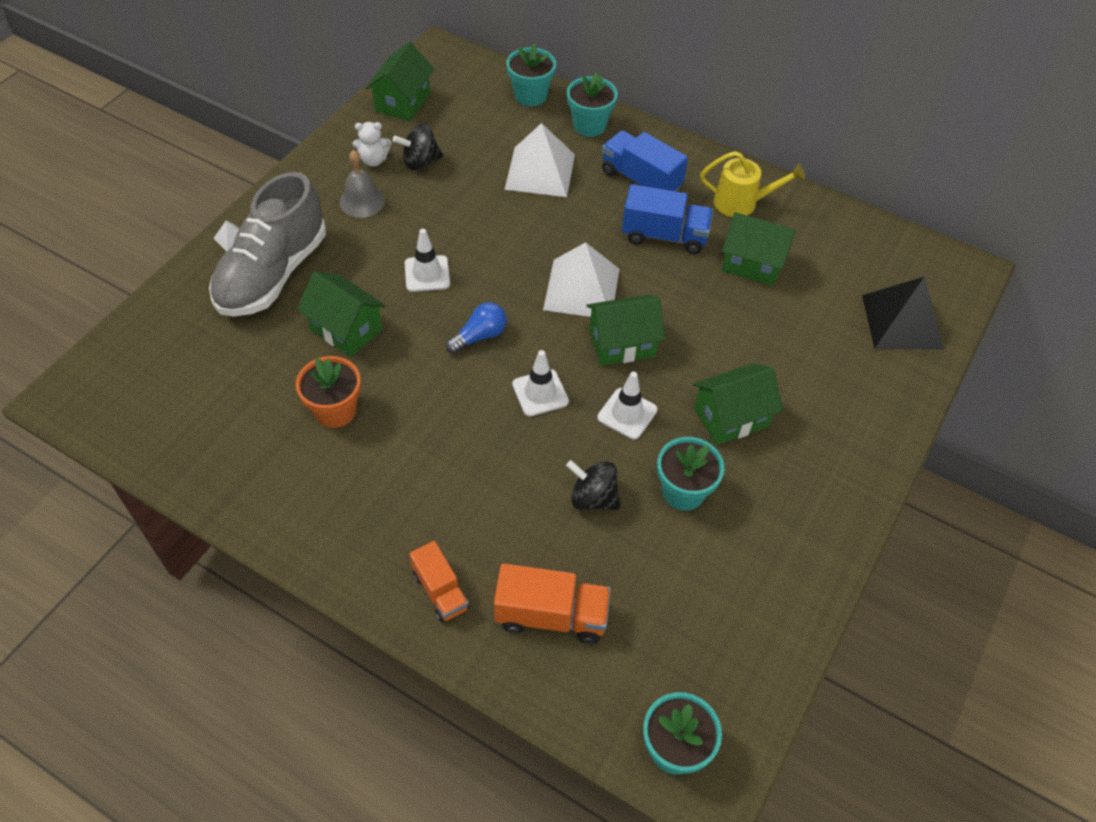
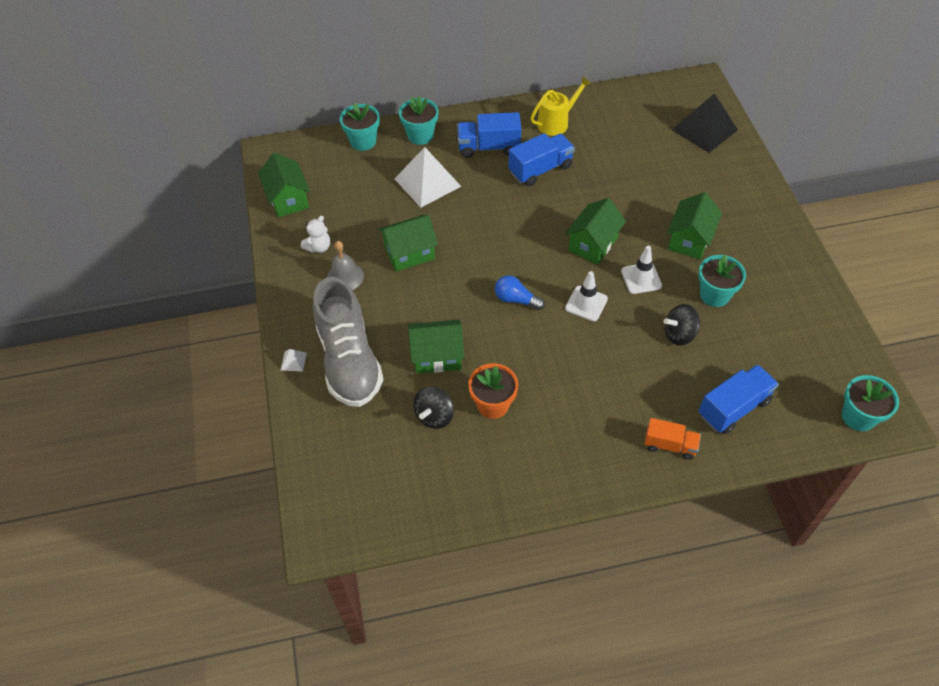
camera: 40 degrees left, 0 degrees up
black spinning top [393,124,443,170] -> black spinning top moved to [414,387,454,429]
white traffic cone [405,229,450,292] -> none
blue light bulb [446,302,507,354] -> blue light bulb turned 75 degrees counterclockwise [495,275,545,310]
orange truck [494,563,611,644] -> blue truck [699,364,779,434]
white pyramid [543,242,619,317] -> none
green house [722,212,796,286] -> green house moved to [378,215,438,272]

